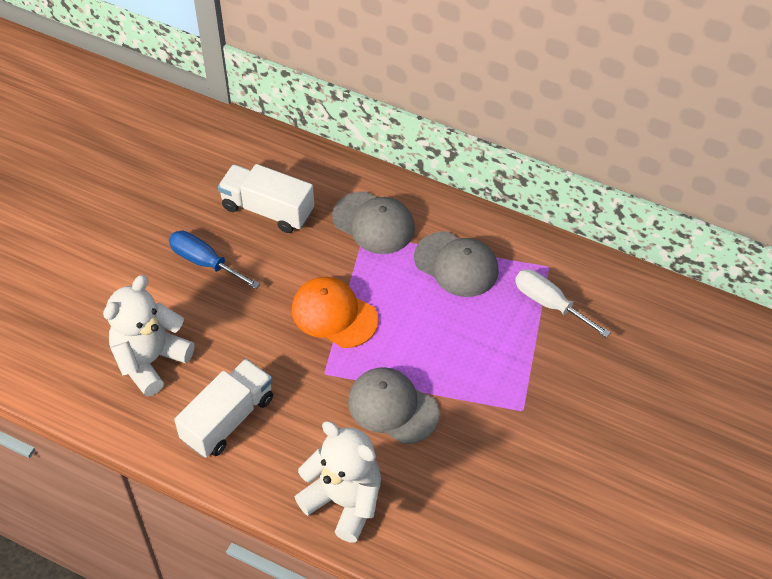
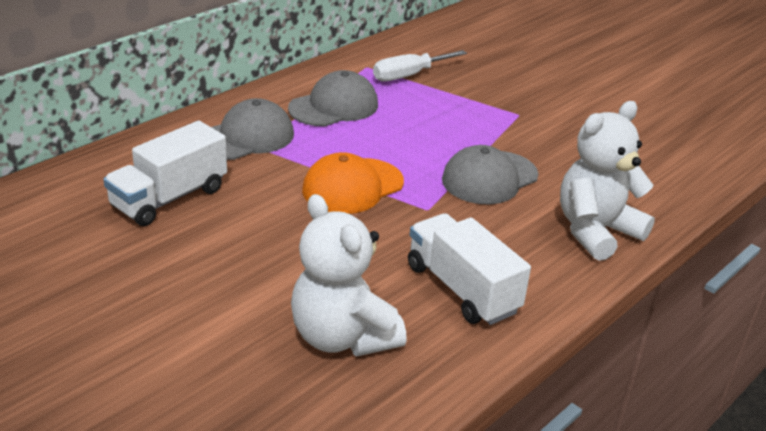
camera: 75 degrees left, 20 degrees down
blue screwdriver [169,231,260,289] -> none

